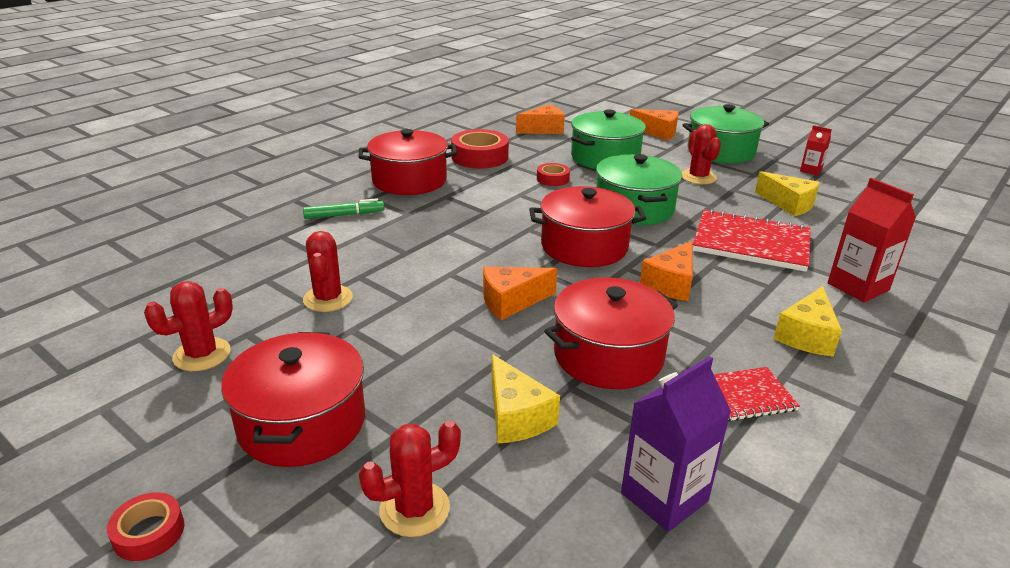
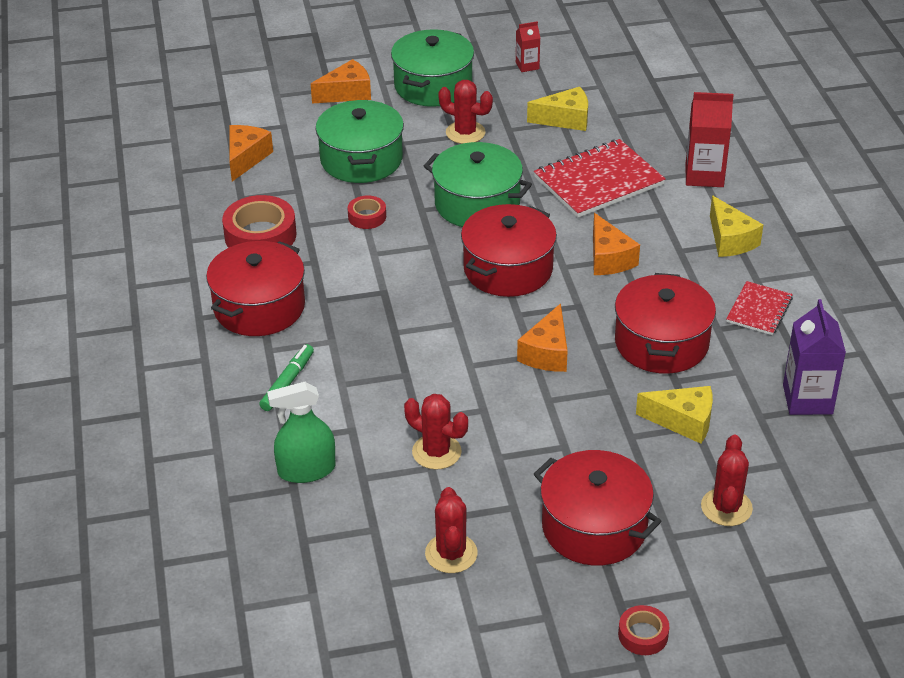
camera: 50 degrees left, 10 degrees up
none -> green spray bottle [267,382,336,483]

